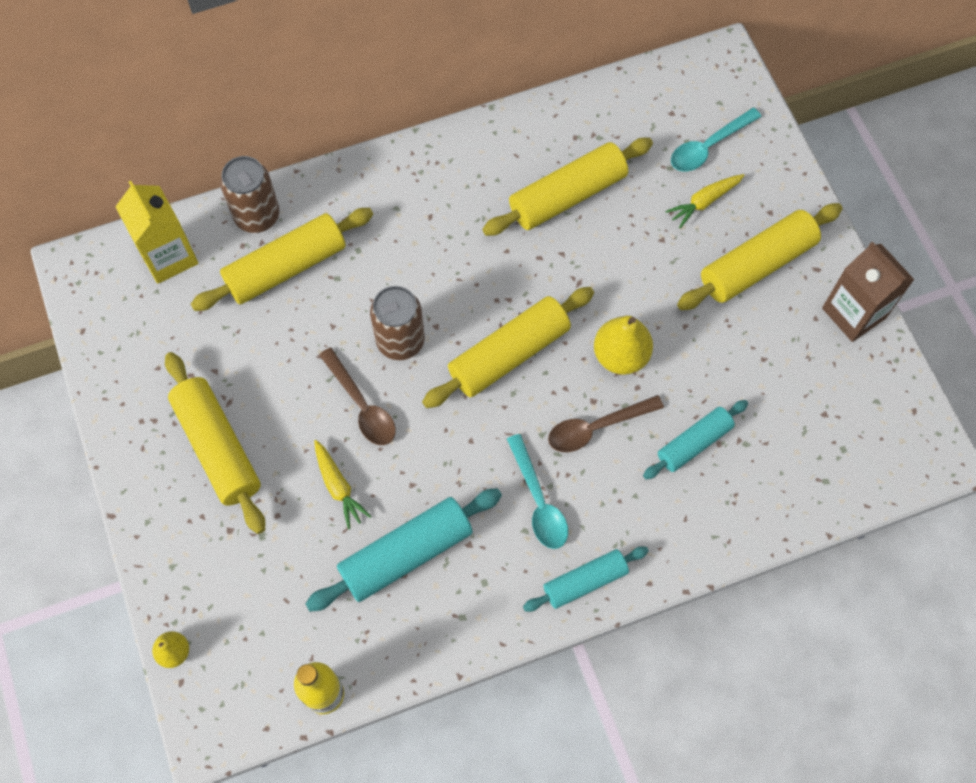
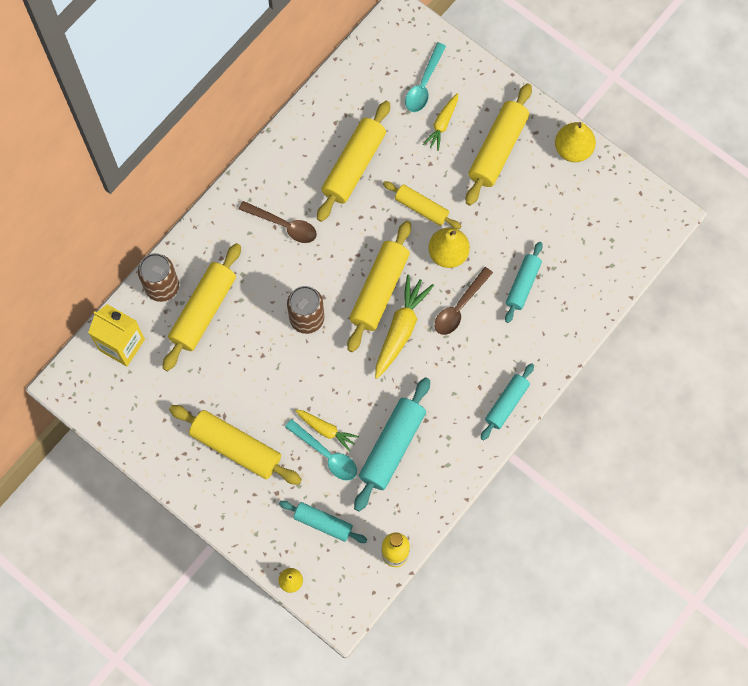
camera: 30 degrees left, 5 degrees up
brown spoon [319,348,396,445] -> brown spoon moved to [239,201,317,243]
turquoise spoon [507,434,568,549] -> turquoise spoon moved to [285,419,357,481]
brown carton [822,241,915,342] -> yellow pear [555,122,596,162]
none -> turquoise rolling pin [279,501,367,543]
none -> yellow carrot [375,274,434,379]
none -> yellow rolling pin [383,181,461,229]

